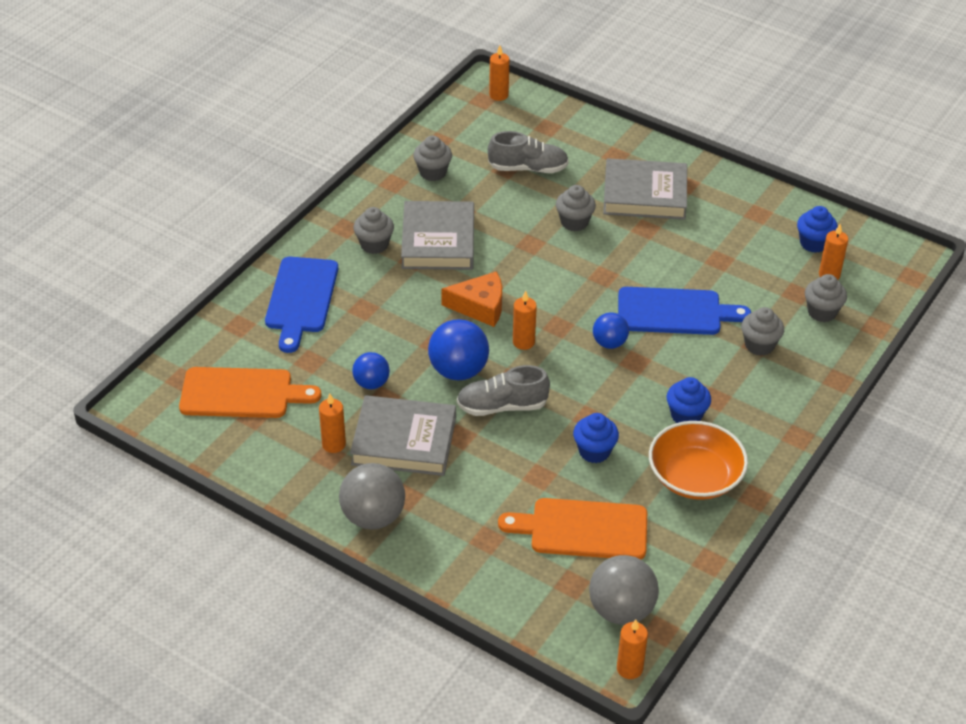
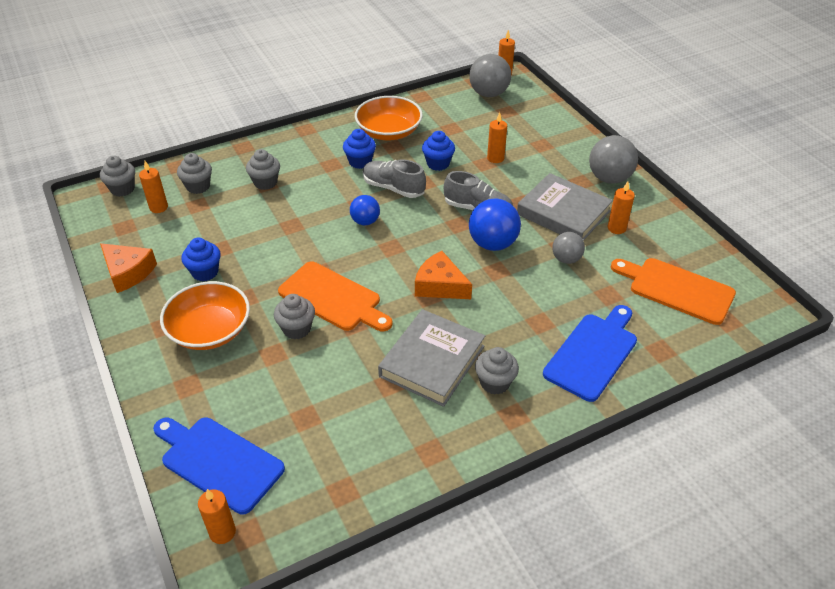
camera: 150 degrees left, 0 degrees up
blue ball [352,352,390,389] -> grey ball [552,232,585,264]
grey cupcake [413,136,452,181] -> grey cupcake moved to [100,156,135,197]
grey shoe [488,131,569,173] -> grey shoe moved to [363,159,426,198]
orange cutting board [498,498,647,559] -> orange cutting board moved to [278,261,392,332]
orange candle [513,291,537,350] -> orange candle moved to [487,112,507,163]
grey book [603,158,687,220] -> orange bowl [160,281,250,350]
blue cutting board [618,287,751,335] -> blue cutting board moved to [153,417,285,514]
blue cupcake [797,206,838,253] -> blue cupcake moved to [181,238,221,281]
none -> orange cheese [100,243,157,293]

